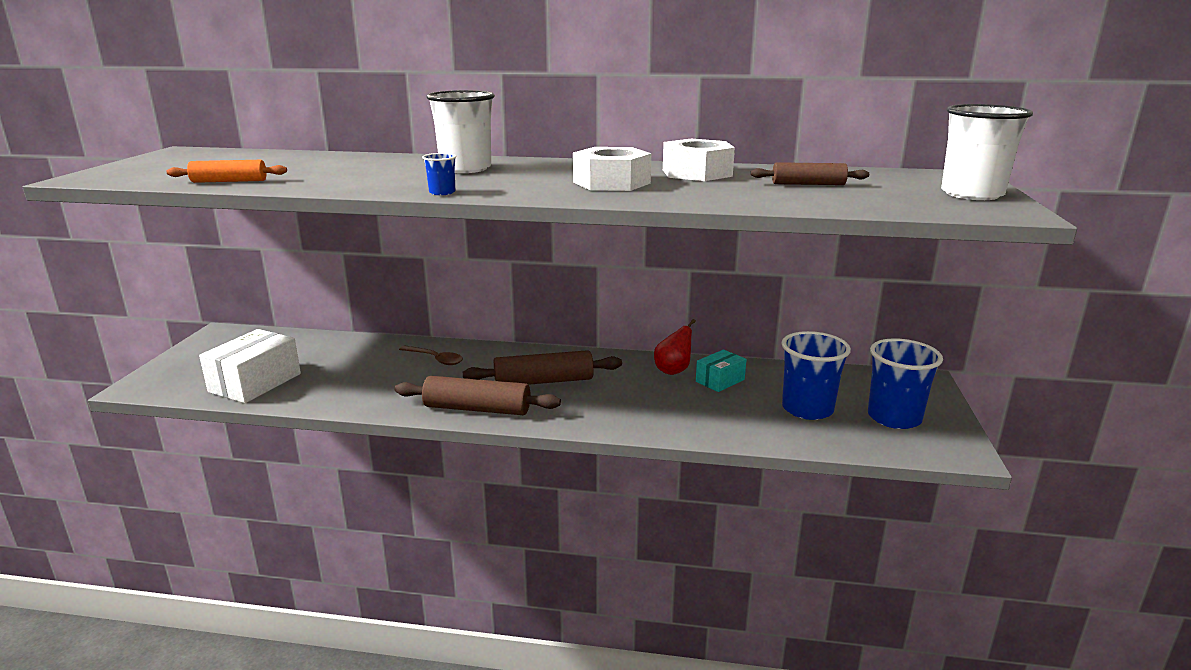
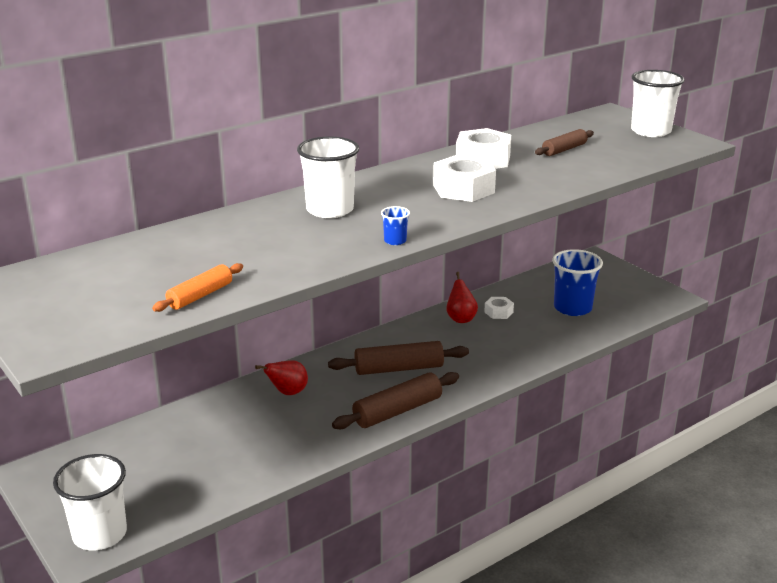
camera: 45 degrees left, 5 degrees up
white box [199,329,301,403] -> none
brown spoon [399,346,463,365] -> red pear [255,360,308,395]
brown rolling pin [463,350,622,385] -> brown rolling pin turned 45 degrees clockwise [328,341,469,375]
turquoise box [696,349,747,392] -> white nut [484,297,514,319]
blue cup [868,338,943,429] -> none
none -> white cup [53,454,127,551]

